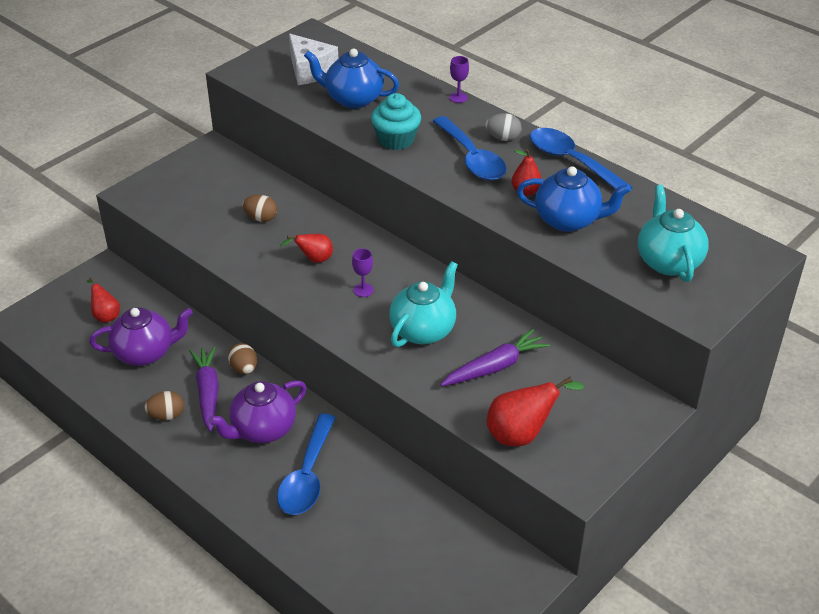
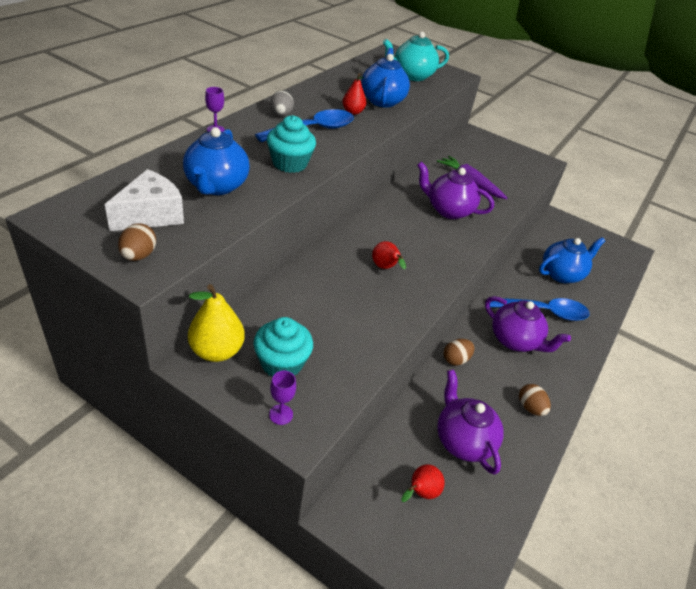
camera: 105 degrees left, 0 degrees up
purple carrot [189,346,219,432] -> none
brown egg [242,195,277,222] -> brown egg moved to [118,223,156,261]
purple goblet [352,248,374,297] -> purple goblet moved to [269,371,296,425]
turquoise teapot [389,261,458,347] -> purple teapot [417,161,494,219]
red pear [487,377,584,446] -> none
blue spoon [530,128,632,189] -> none
none -> yellow pear [188,284,245,362]
none -> turquoise cupcake [253,317,313,377]
none -> blue teapot [539,237,605,283]

